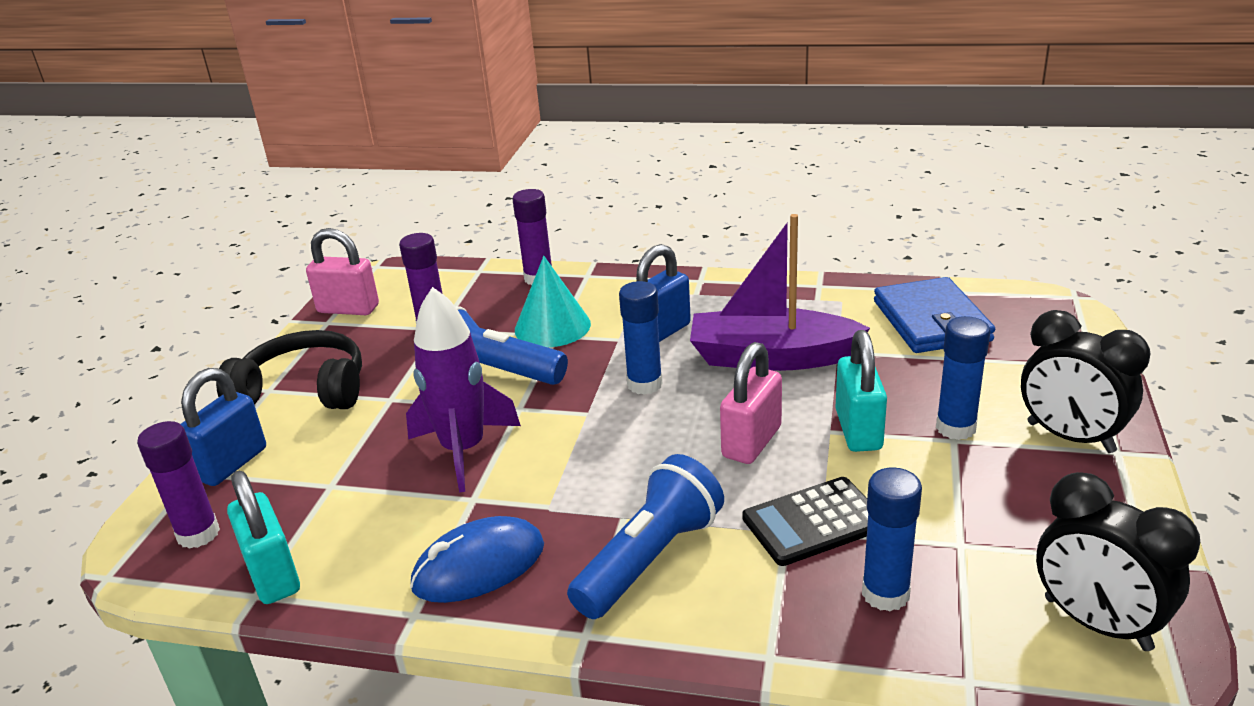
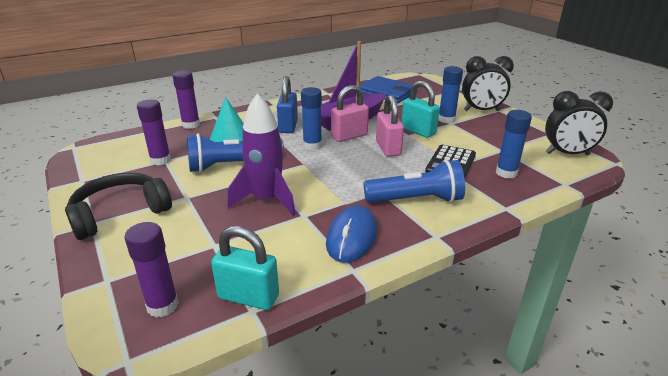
camera: 45 degrees left, 0 degrees up
blue padlock [181,368,266,486] -> none
pink padlock [306,228,379,315] -> pink padlock moved to [331,85,369,142]
blue flashlight [567,454,724,619] -> blue flashlight turned 90 degrees clockwise [363,160,465,203]

